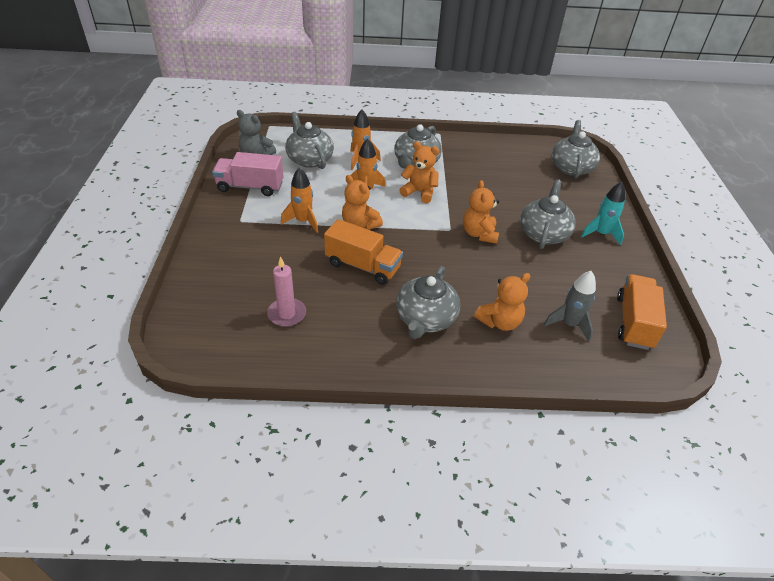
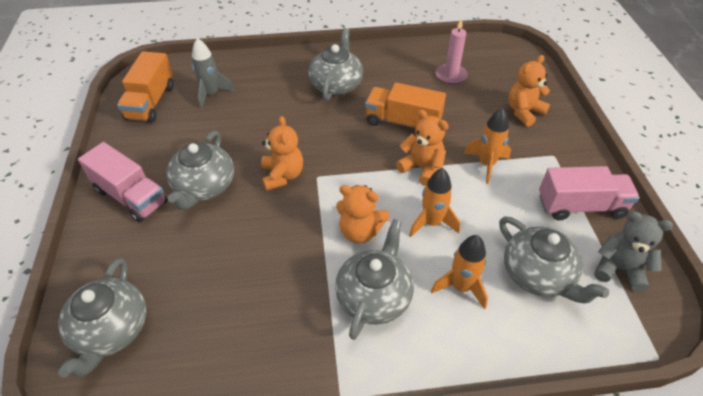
camera: 175 degrees right, 5 degrees up
orange teddy bear [474,273,531,331] -> orange teddy bear moved to [508,55,550,127]
turquoise rocket [581,182,625,245] -> pink truck [78,142,168,222]

